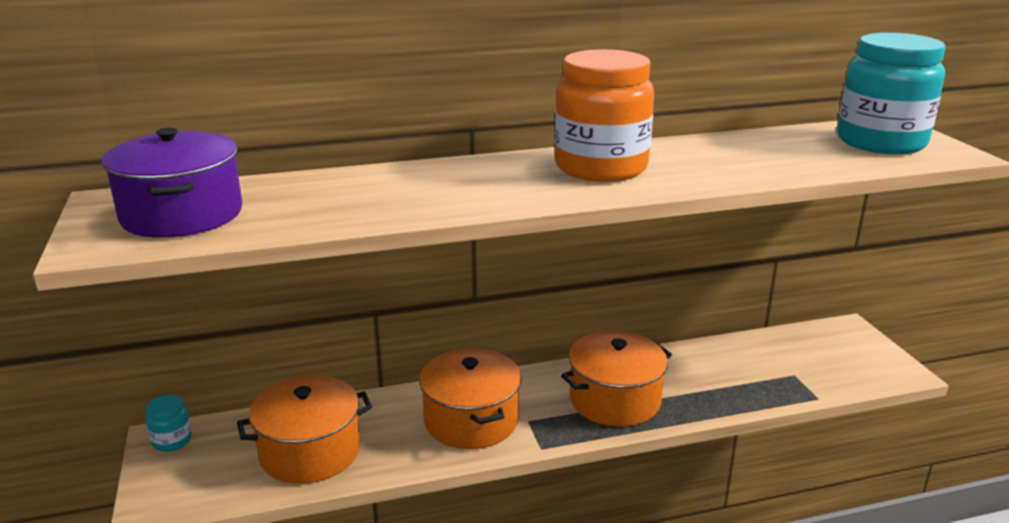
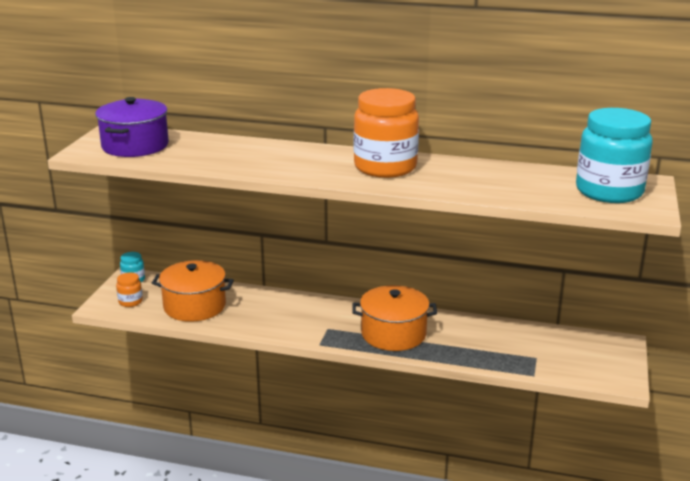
camera: 30 degrees right, 0 degrees up
orange pot [419,349,521,449] -> none
none -> orange jar [116,272,143,307]

